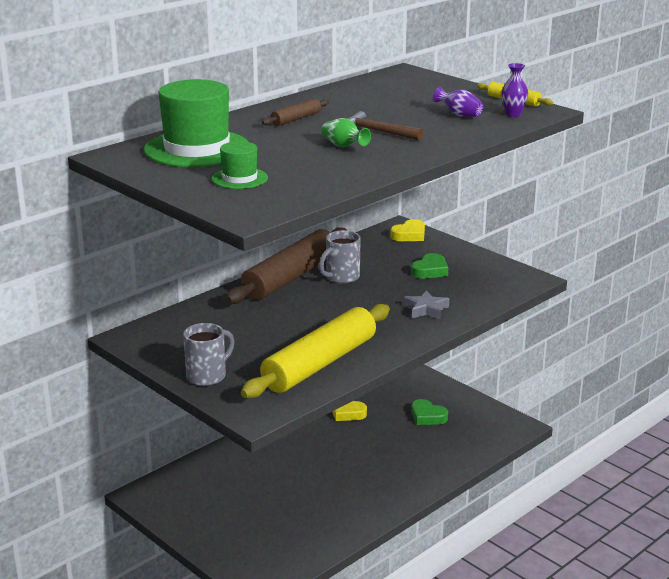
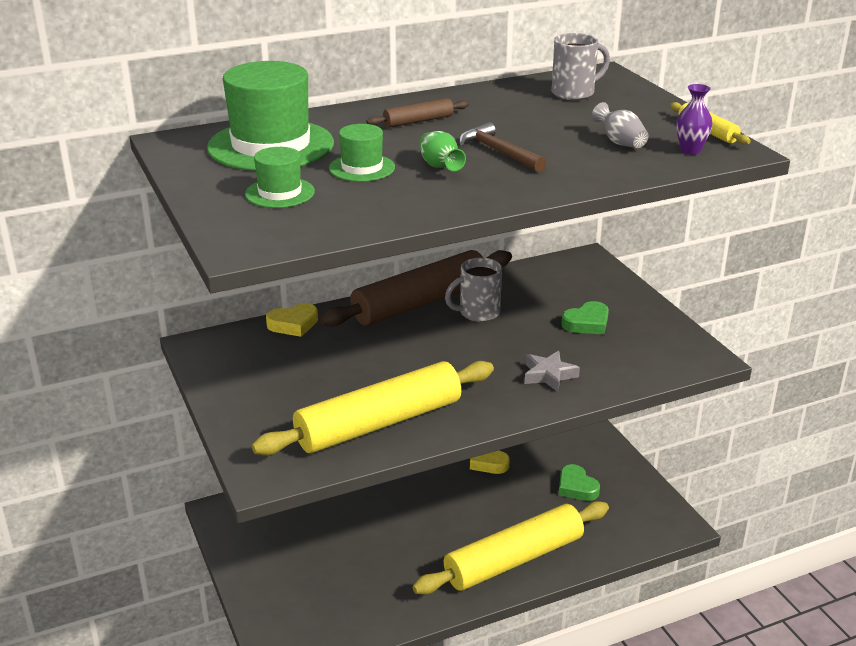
camera: 20 degrees right, 5 degrees up
grey mug [183,323,234,386] -> grey mug moved to [552,33,610,100]
yellow heart [390,219,425,241] -> yellow heart moved to [266,303,318,337]
purple vase [433,87,484,117] -> grey vase [592,102,649,148]
none -> green hat [329,124,395,182]
none -> yellow rolling pin [413,501,609,595]

